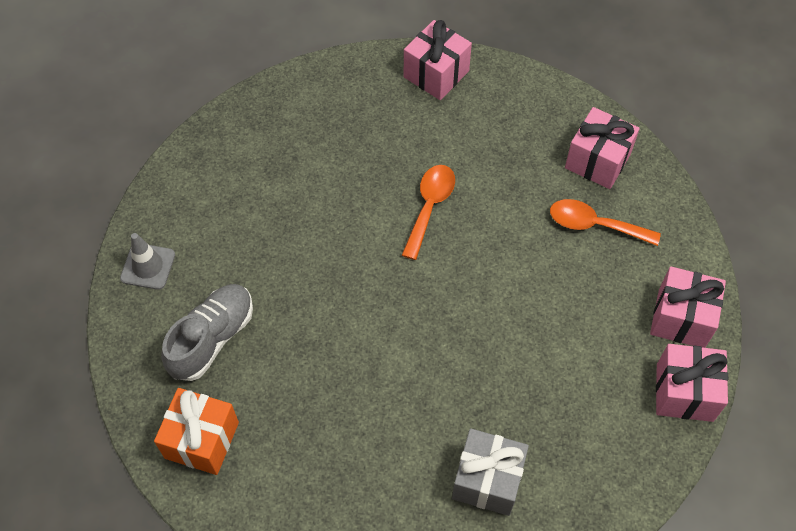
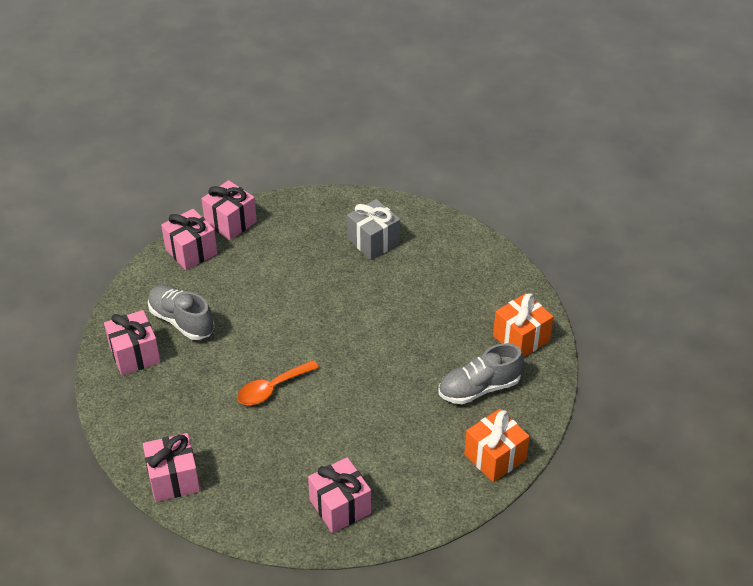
camera: 145 degrees left, 15 degrees down
grey traffic cone [120,233,175,290] -> orange gift [464,409,530,482]
orange spoon [550,199,661,246] -> grey shoe [148,285,214,340]
none -> pink gift [308,457,371,533]

